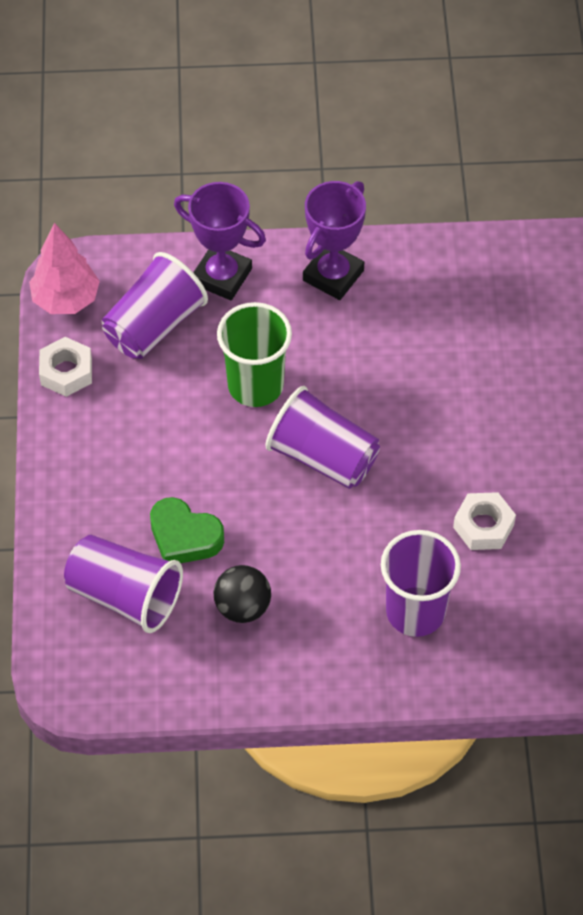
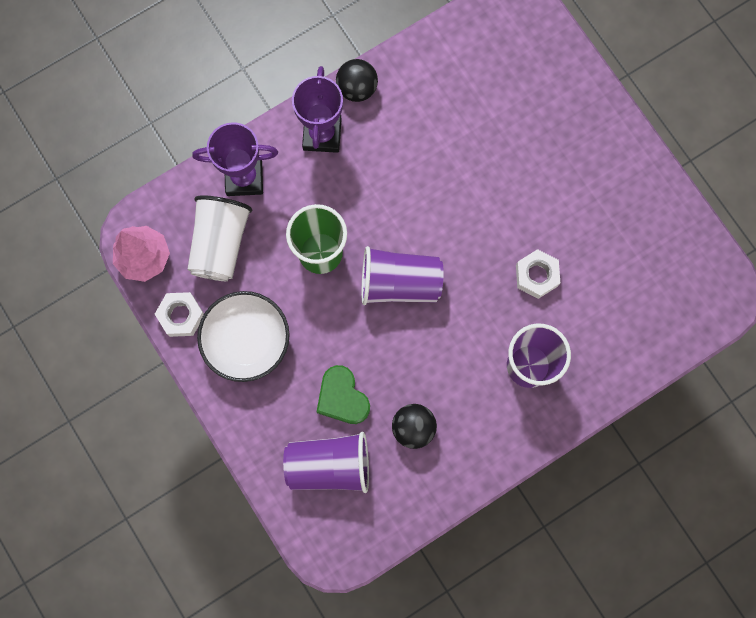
camera: 30 degrees left, 20 degrees up
purple cup [102,252,208,359] -> white cup [187,195,252,281]
green heart [150,497,224,563] -> green heart turned 60 degrees clockwise [317,365,370,424]
none -> white bowl [197,291,290,382]
none -> black ball [336,59,378,102]

